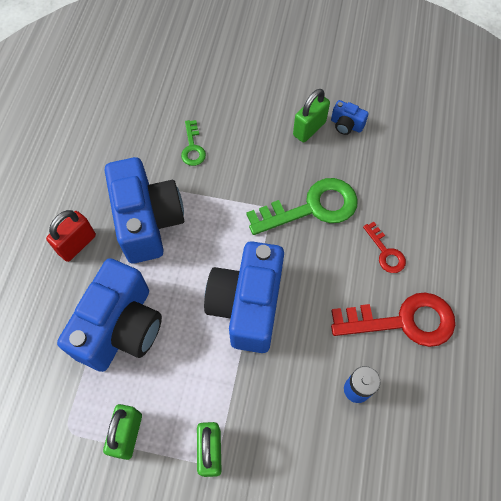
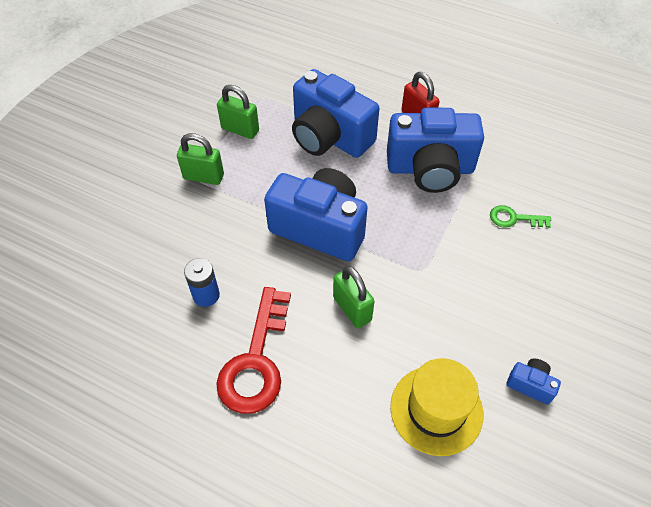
camera: 105 degrees right, 10 degrees down
green key [246,178,358,235] -> none
green padlock [293,89,330,142] -> green padlock moved to [333,265,375,328]
blue camera [331,100,369,135] -> blue camera turned 75 degrees clockwise [506,358,561,405]
red key [363,222,406,273] -> none
none -> yellow hat [390,358,483,456]

